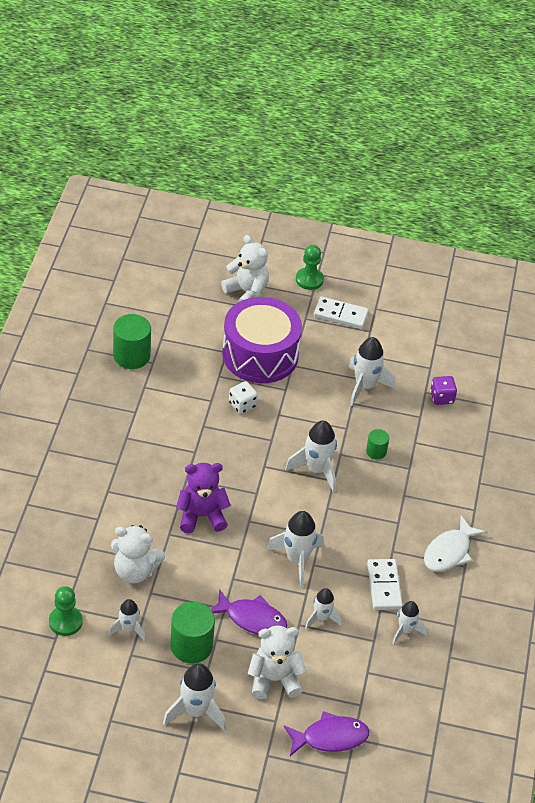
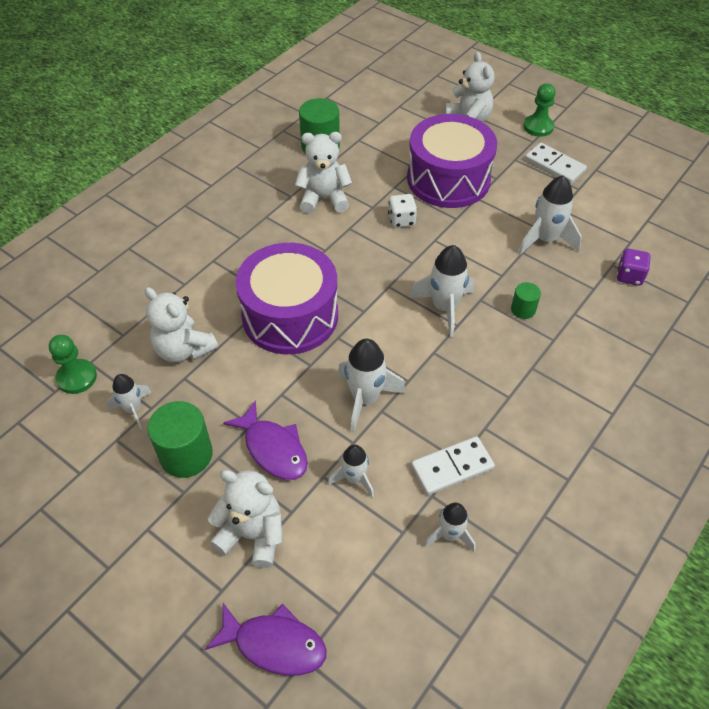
camera: 30 degrees right, 5 degrees up
white rocket [163,663,226,731] -> none
purple teddy bear [176,463,231,533] -> purple drum [236,243,338,354]
white domino [367,559,403,610] -> white domino turned 45 degrees clockwise [411,436,495,495]
white fish [424,516,486,571] -> none
none -> white teddy bear [295,132,352,214]

